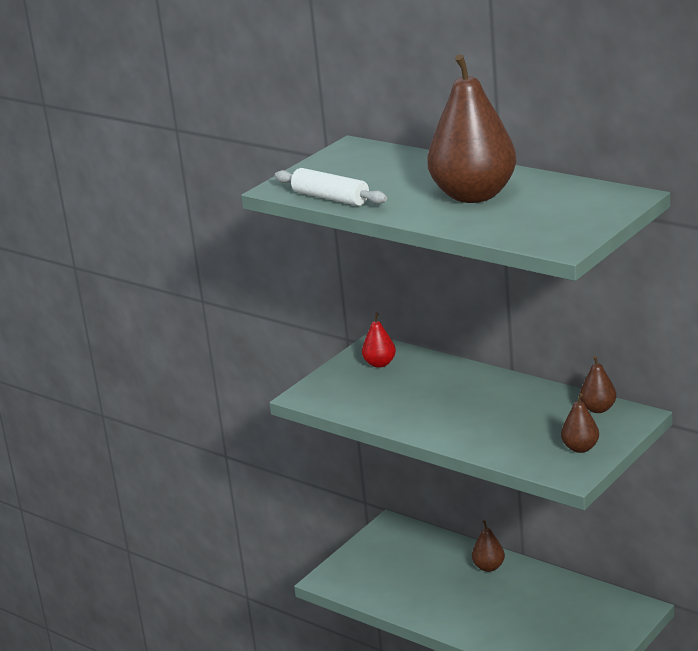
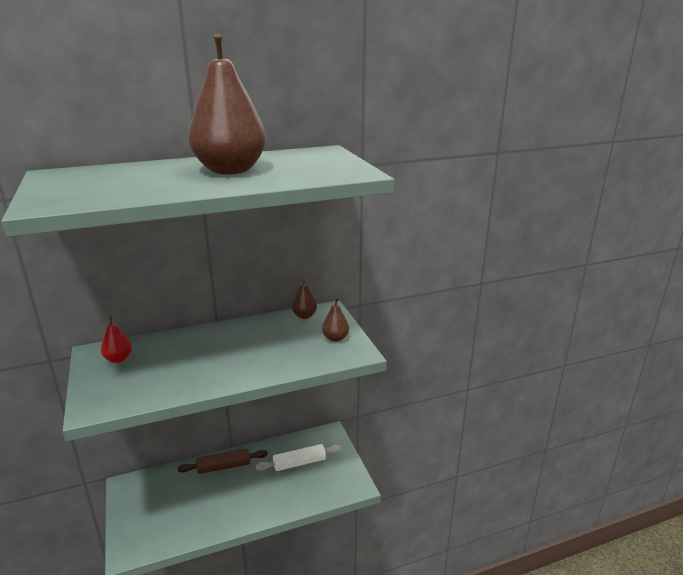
camera: 60 degrees left, 0 degrees up
white rolling pin [275,168,387,206] -> white rolling pin moved to [256,444,342,471]
brown pear [472,520,505,572] -> brown rolling pin [178,449,268,474]

